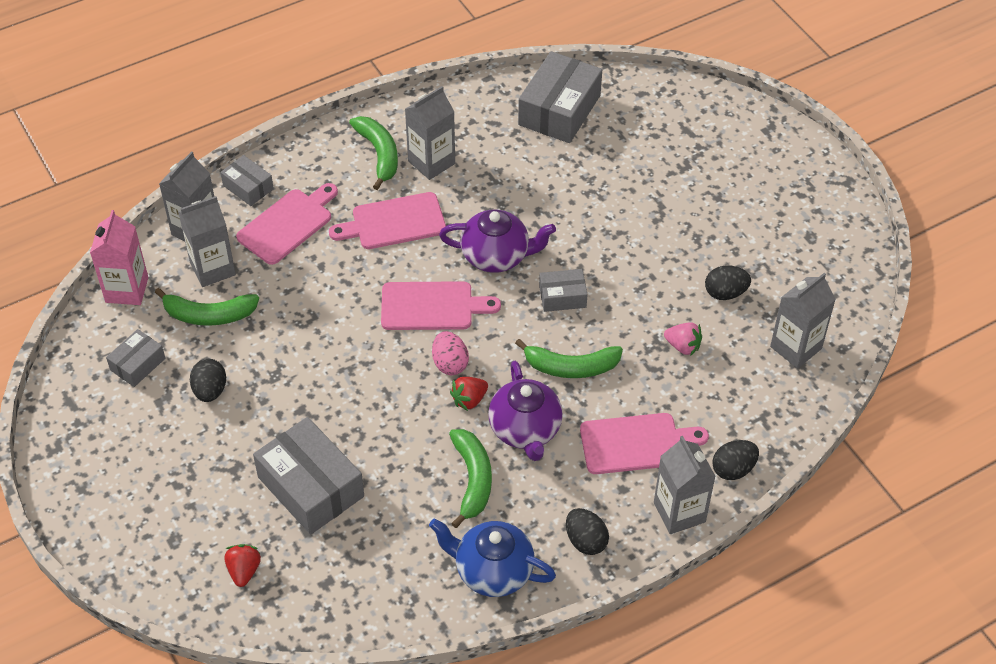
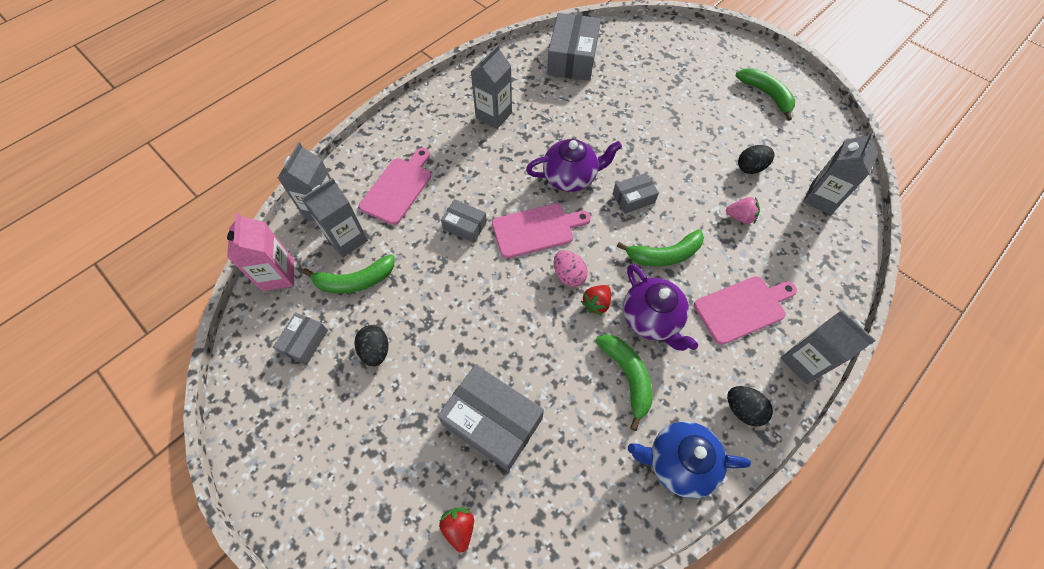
camera: 15 degrees left, 10 degrees up
grey box [220,155,274,206] -> grey box moved to [441,199,487,243]
pink cutting board [329,192,446,249] -> none
green banana [349,116,398,190] -> green banana moved to [736,68,795,121]
black egg [712,440,759,480] -> none

